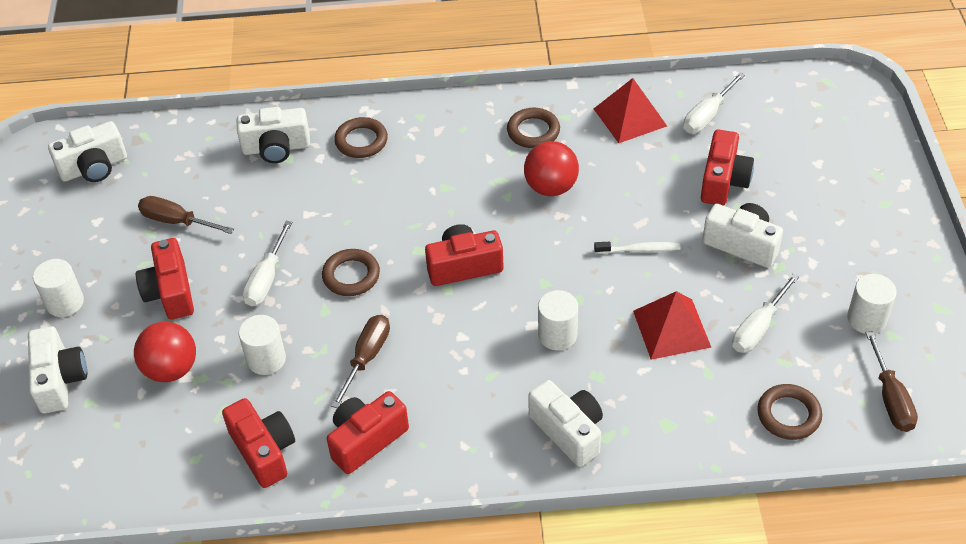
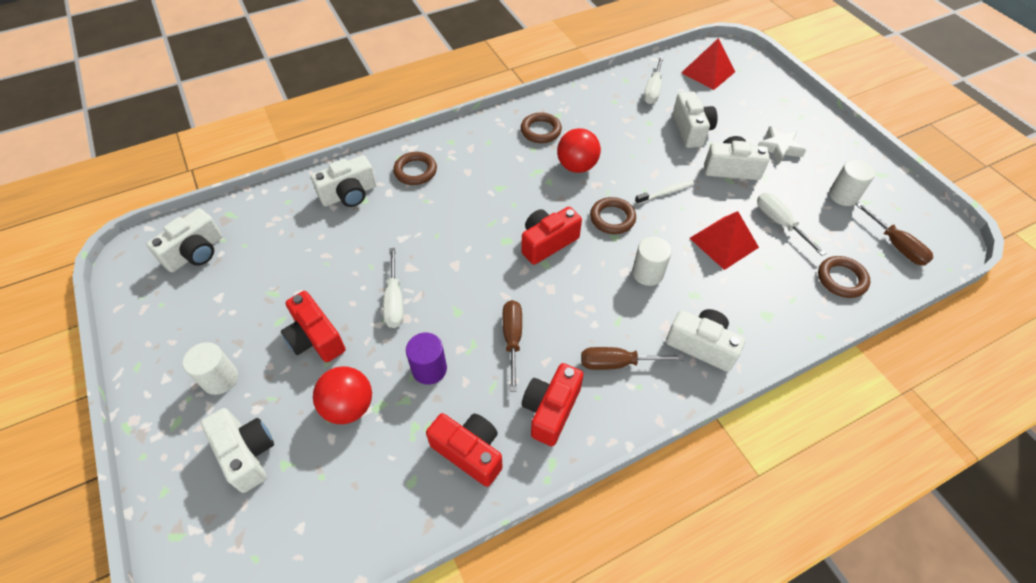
camera: 25 degrees left, 5 degrees up
brown screwdriver [138,196,234,234] -> brown screwdriver moved to [581,347,684,370]
white cylinder [239,315,286,375] -> purple cylinder [406,333,447,385]
brown ring [322,249,380,296] -> brown ring moved to [590,197,636,234]
red pyramid [594,78,667,143] -> red pyramid moved to [681,38,735,90]
red camera [701,129,754,206] -> white camera [673,91,718,148]
white screwdriver [732,274,799,353] -> white screwdriver turned 135 degrees clockwise [757,193,826,256]
none -> white star [758,126,806,164]

